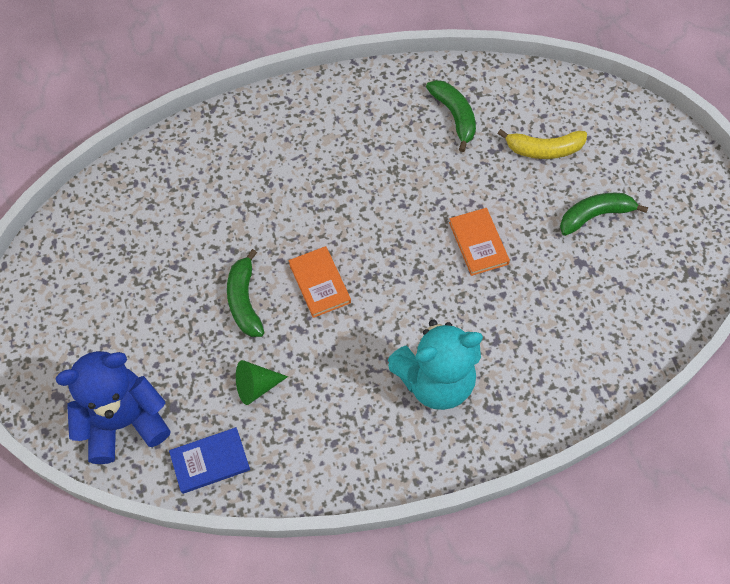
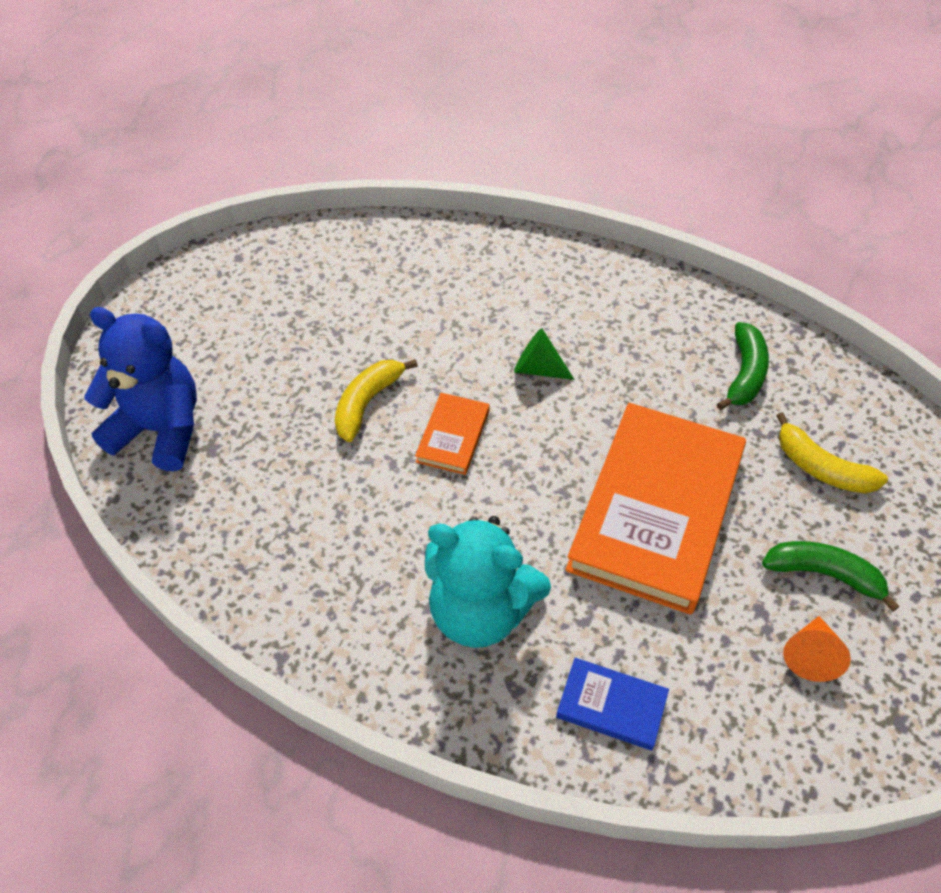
camera: 40 degrees right, 10 degrees down
blue book [169,427,250,494] -> blue book moved to [556,658,669,751]
green banana [227,249,264,337] -> yellow banana [335,359,418,442]
green cone [236,360,288,405] -> green cone moved to [514,328,575,380]
orange book [449,208,510,276] -> orange book [565,403,746,615], size x2.29
none -> orange cone [783,616,851,682]

